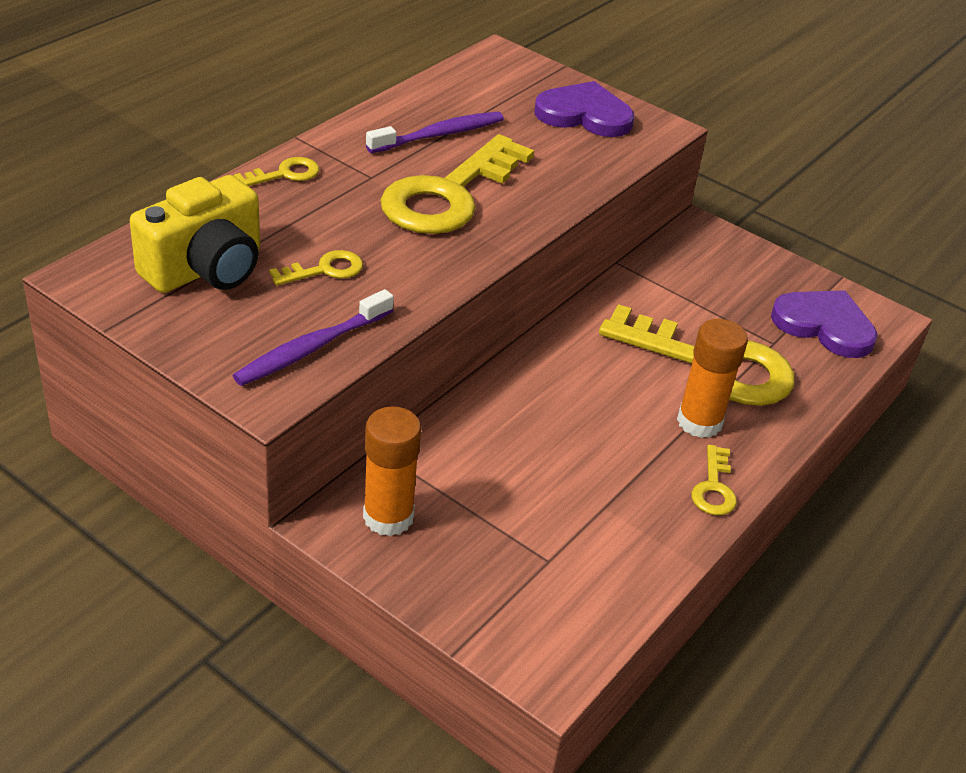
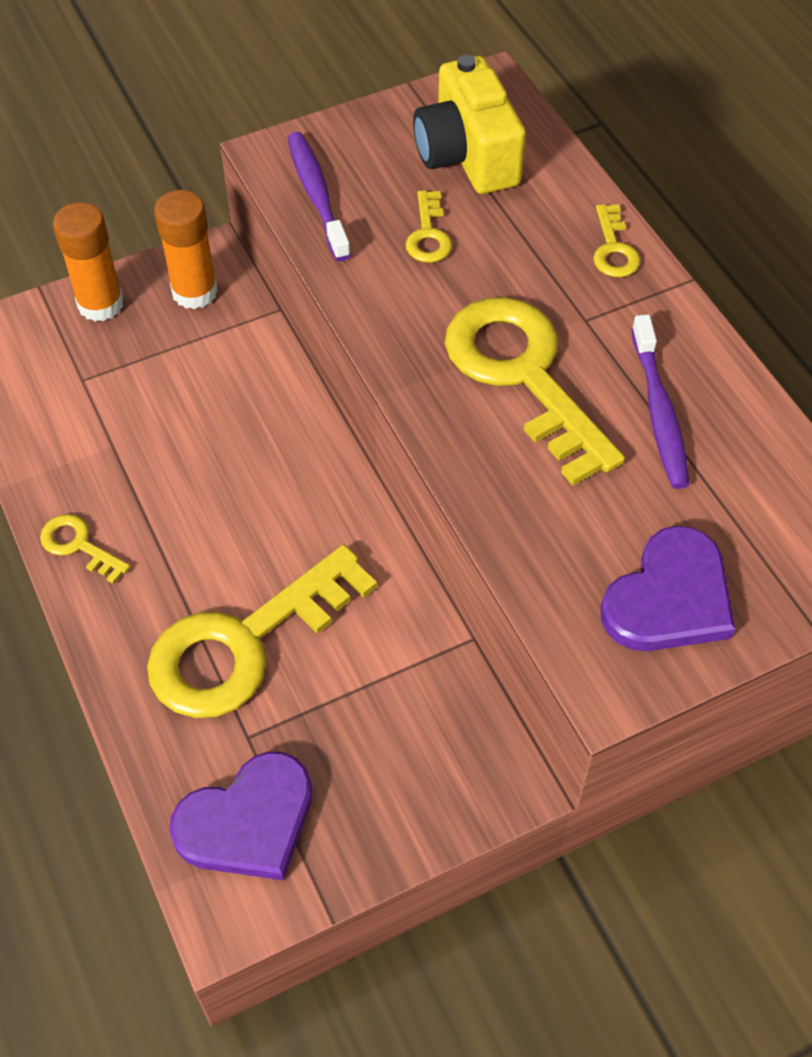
camera: 120 degrees right, 15 degrees up
orange glue stick [677,319,748,438] -> orange glue stick moved to [53,202,124,322]

